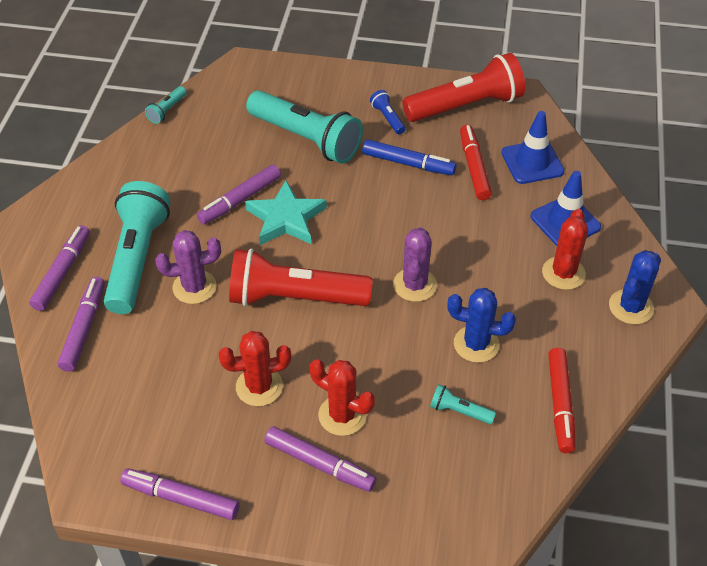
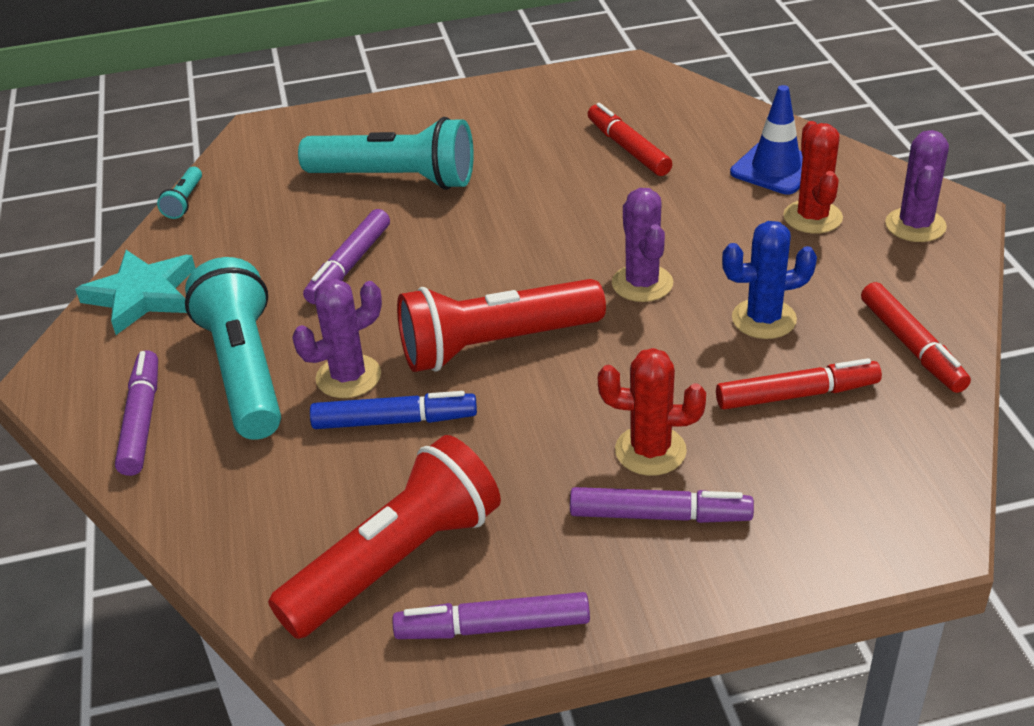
camera: 20 degrees left, 10 degrees down
purple marker [58,277,105,372] -> none
red cactus [218,331,291,406] -> none
turquoise star [245,180,327,245] -> turquoise star moved to [75,250,196,335]
blue marker [362,139,456,175] -> blue marker moved to [310,391,477,429]
blue flashlight [370,90,405,134] -> none
red flashlight [402,53,525,122] -> red flashlight moved to [268,435,501,639]
turquoise flashlight [430,384,496,424] -> red marker [716,358,882,410]
blue traffic cone [501,111,565,184] -> none
blue cactus [609,250,661,324] -> purple cactus [885,130,949,242]

